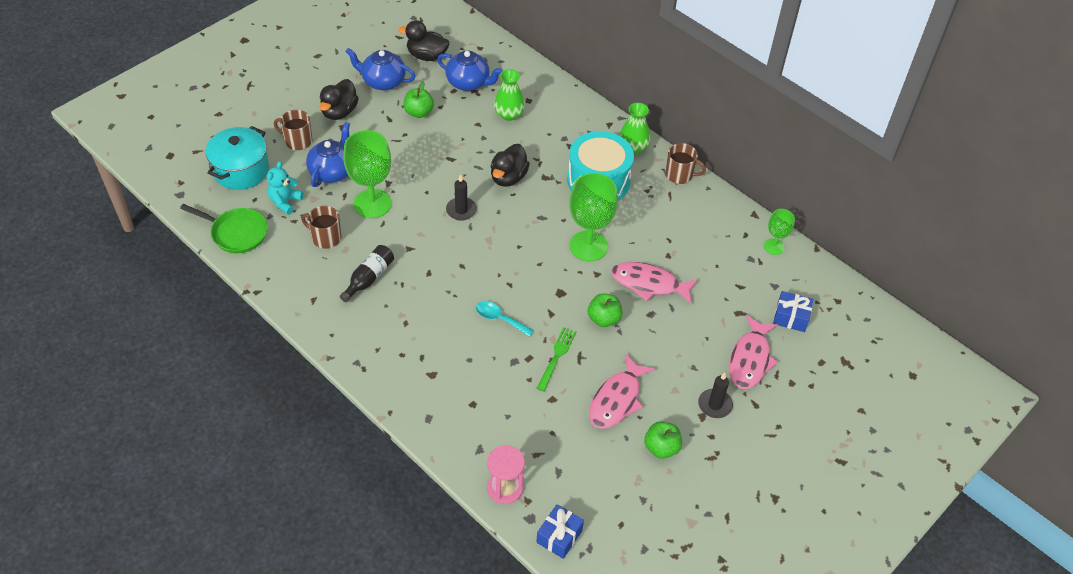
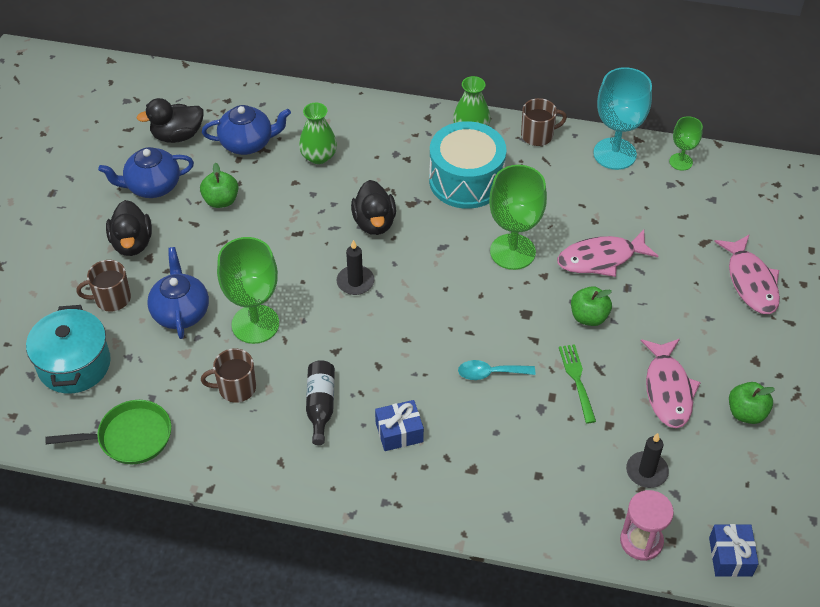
camera: 30 degrees left, 0 degrees up
turquoise teddy bear [267,161,303,215] -> none
black candle [698,372,733,418] -> black candle moved to [626,433,669,488]
blue gift [773,291,813,332] -> blue gift moved to [375,400,424,451]
none -> turquoise goblet [593,67,652,170]

